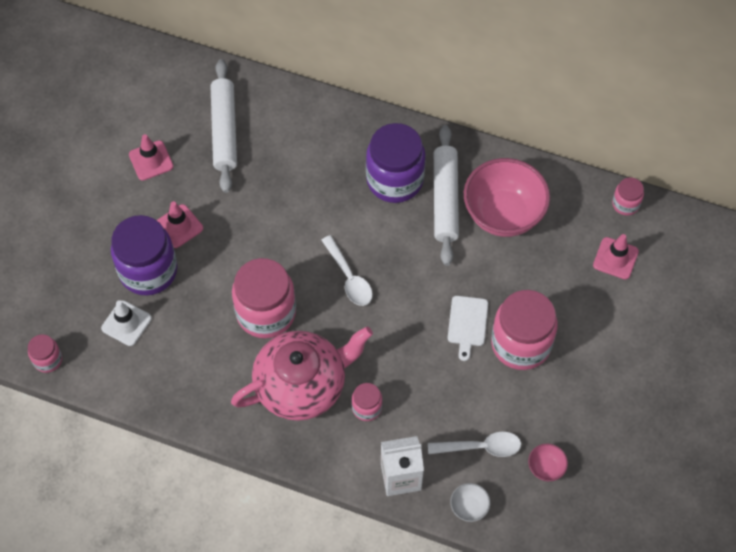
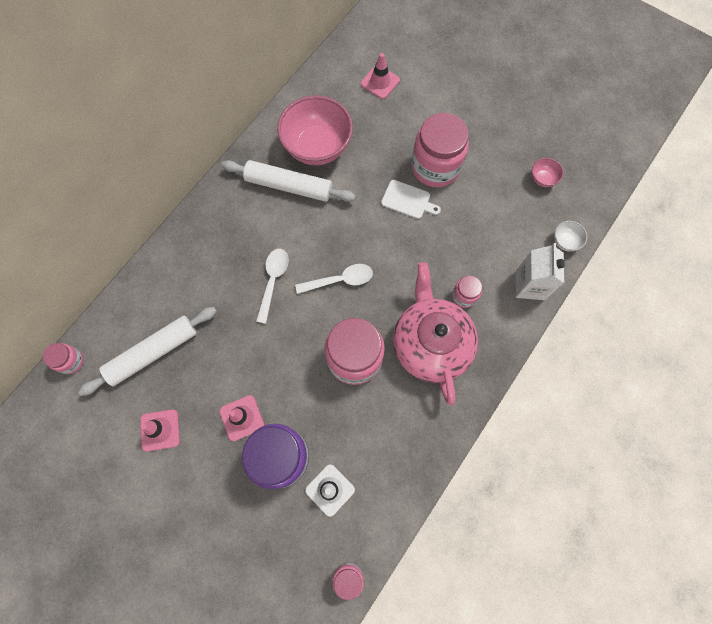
camera: 75 degrees left, 10 degrees up
white rolling pin [211,59,237,193] -> white rolling pin turned 45 degrees counterclockwise [78,307,217,396]
purple jar [366,123,426,203] -> none
white spoon [428,431,521,457] -> white spoon moved to [256,249,289,324]
pink jar [612,177,644,216] -> pink jar moved to [43,343,84,374]

